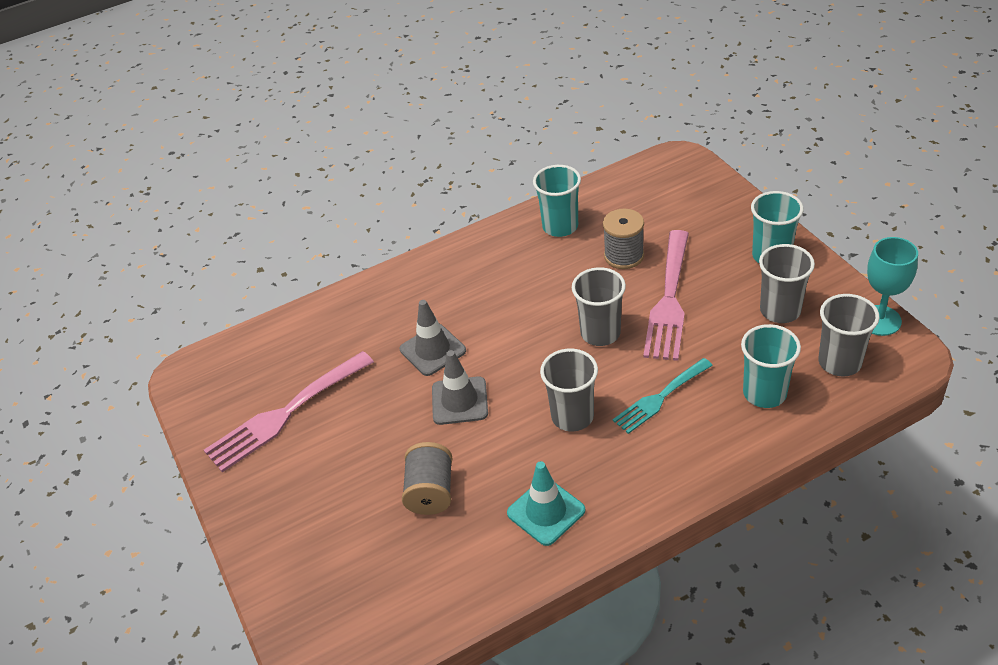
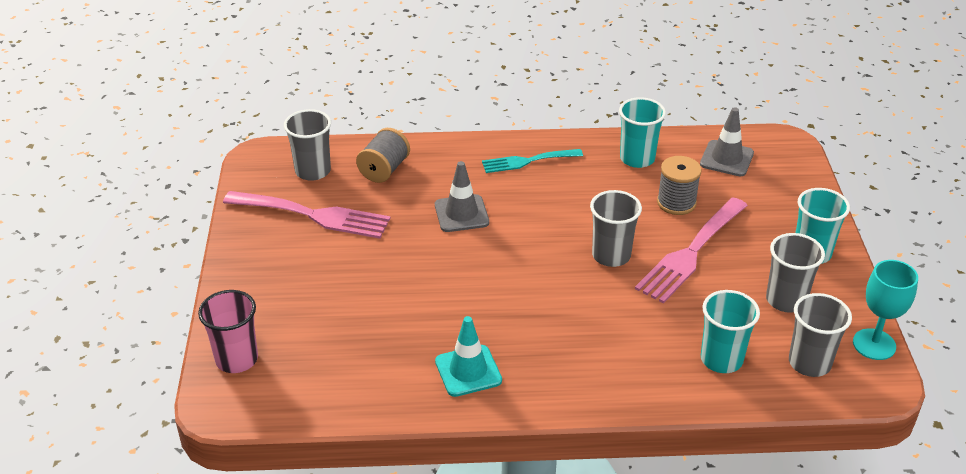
camera: 20 degrees right, 5 degrees down
pink fork [204,351,374,472] -> pink fork turned 150 degrees counterclockwise [223,191,391,239]
grey spool [402,442,452,515] -> grey spool moved to [356,128,410,183]
grey traffic cone [432,350,488,425] -> grey traffic cone moved to [700,107,754,176]
grey cup [540,349,598,432] -> grey cup moved to [284,109,331,181]
turquoise fork [613,358,713,434] -> turquoise fork moved to [482,149,583,173]
none -> pink cup [198,290,258,373]

